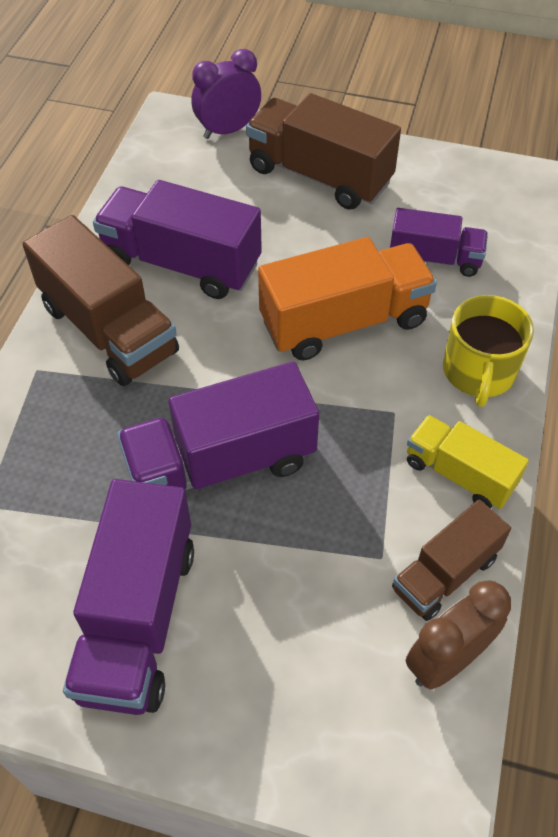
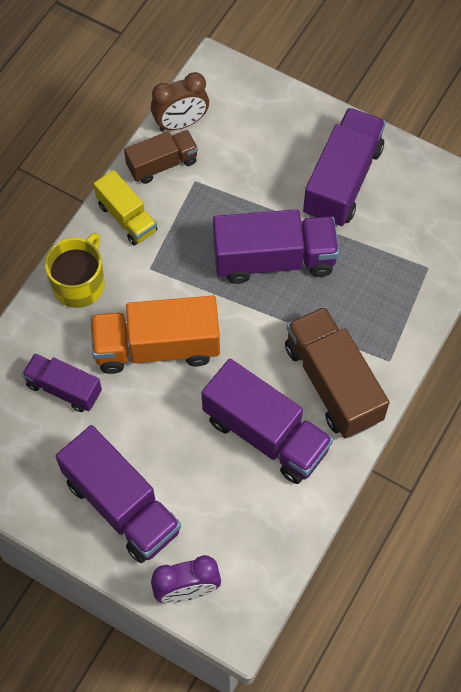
camera: 165 degrees left, 10 degrees up
brown truck [246,93,401,210] -> purple truck [55,425,181,563]

